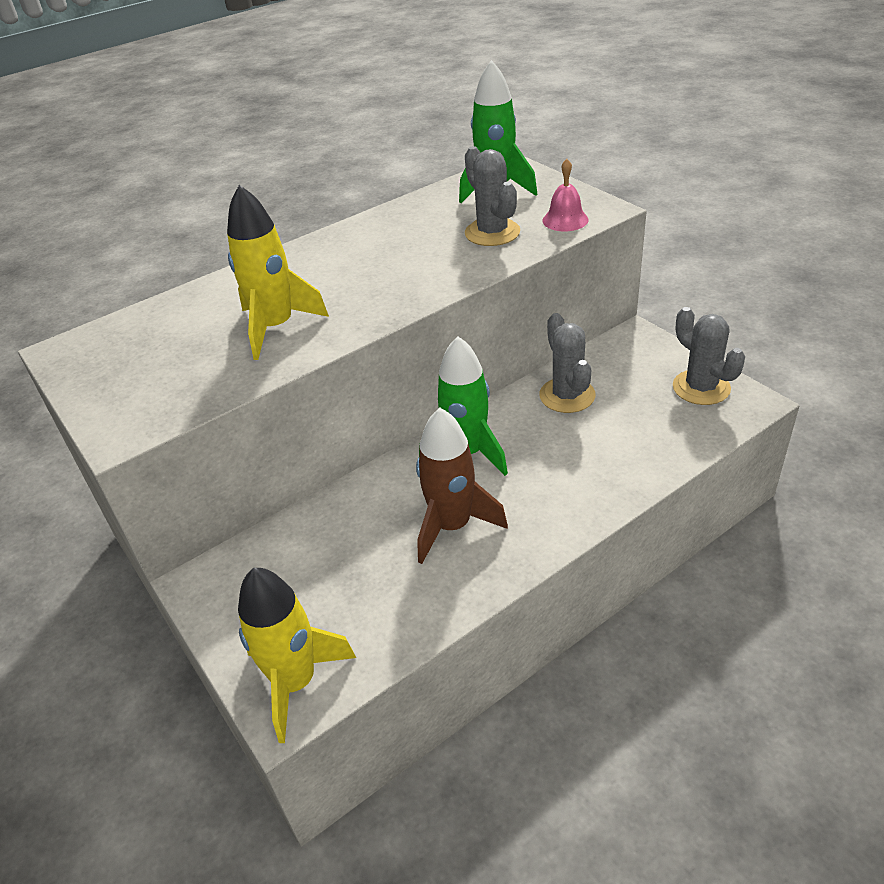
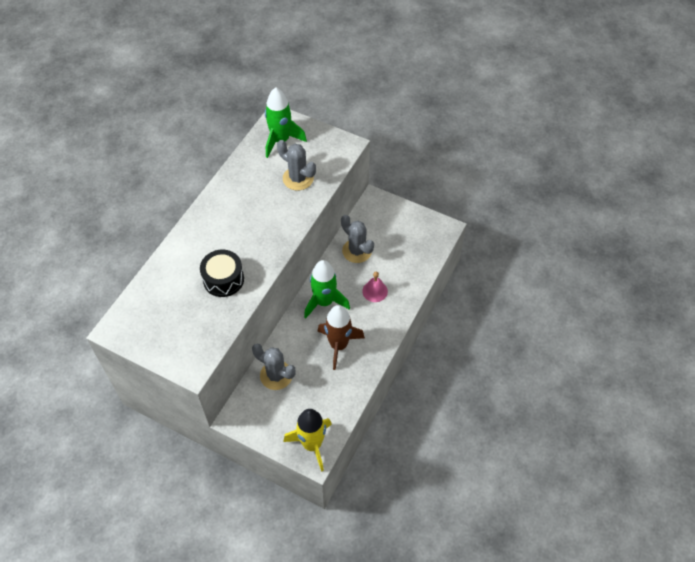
camera: 30 degrees left, 15 degrees up
yellow rocket [227,185,329,360] -> black drum [200,250,244,297]
pink bell [543,159,589,232] -> pink bell moved to [362,271,388,302]
grey cactus [673,307,745,405] -> grey cactus moved to [252,344,296,390]

